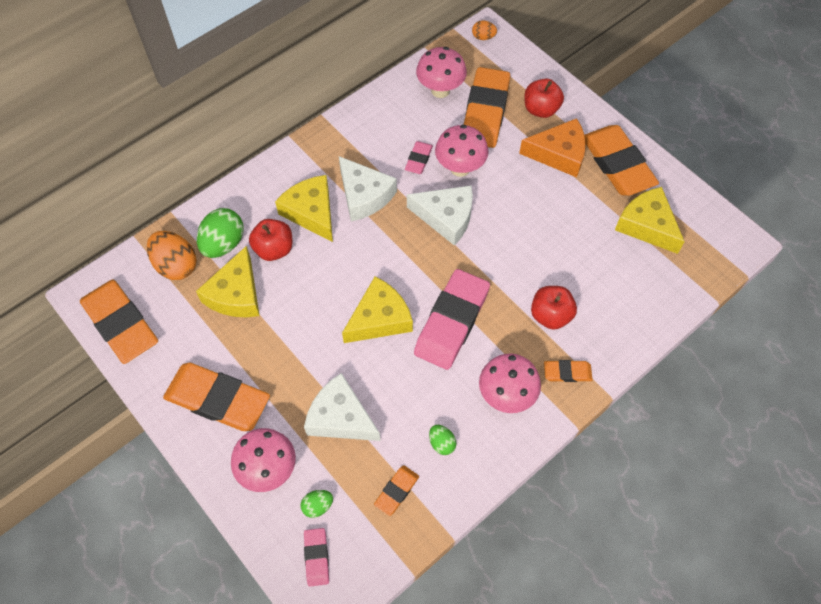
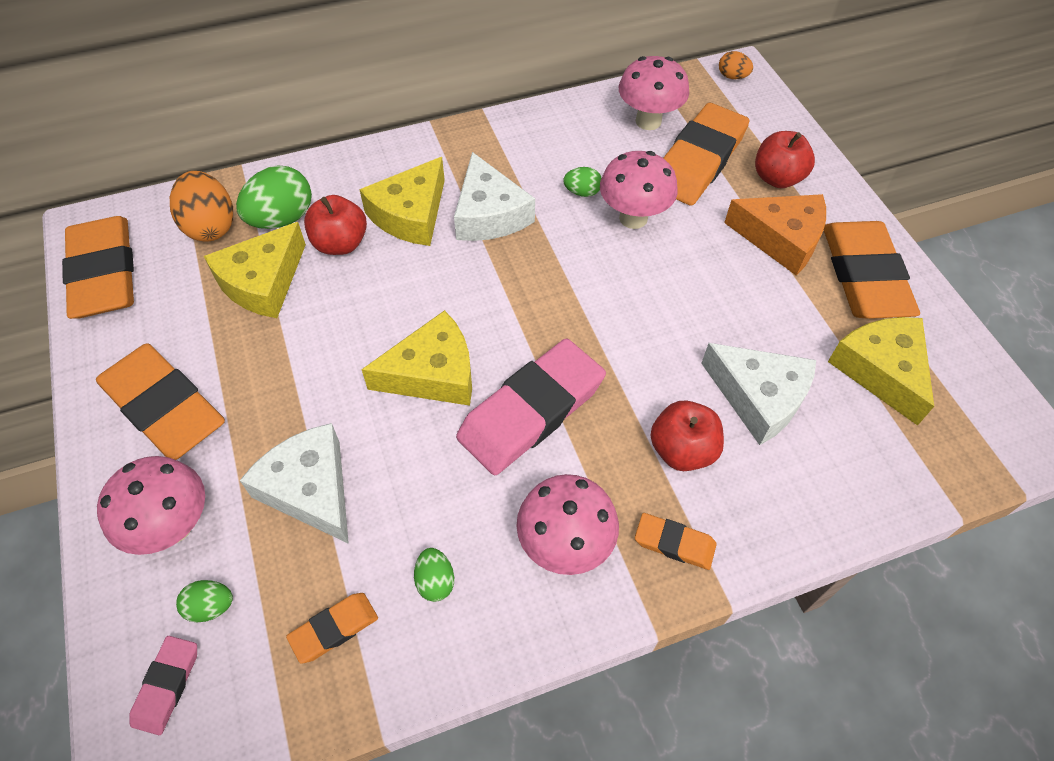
camera: 20 degrees right, 5 degrees down
yellow cheese [275,175,333,242] -> yellow cheese turned 135 degrees counterclockwise [359,157,445,246]
pink eraser [405,141,433,174] -> green egg [563,167,602,197]
white cheese [407,185,473,246] -> white cheese moved to [701,343,816,445]

